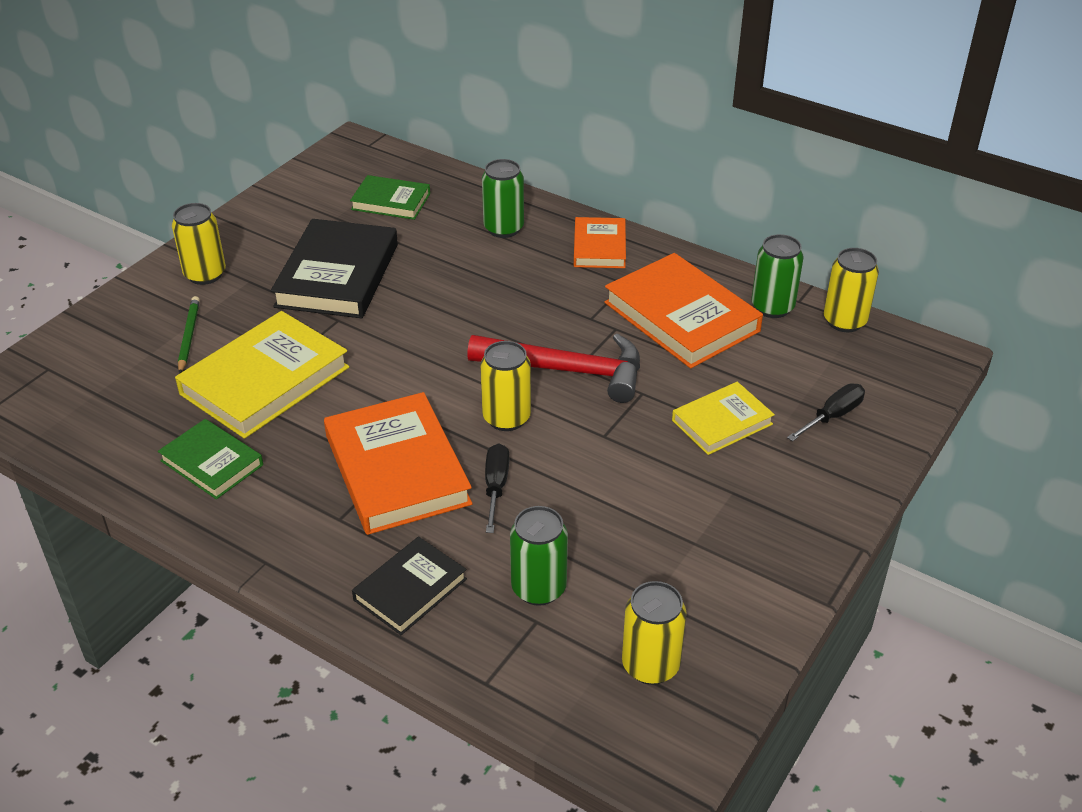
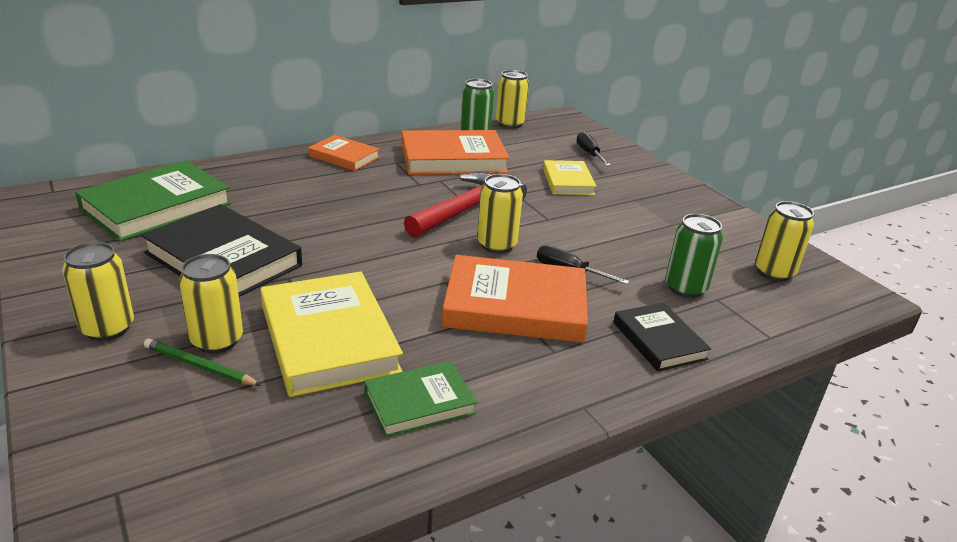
camera: 65 degrees left, 10 degrees down
green book [350,175,430,220] -> green book [75,160,231,242], size x1.74
green can [482,159,524,238] -> none
none -> yellow can [179,254,243,353]

